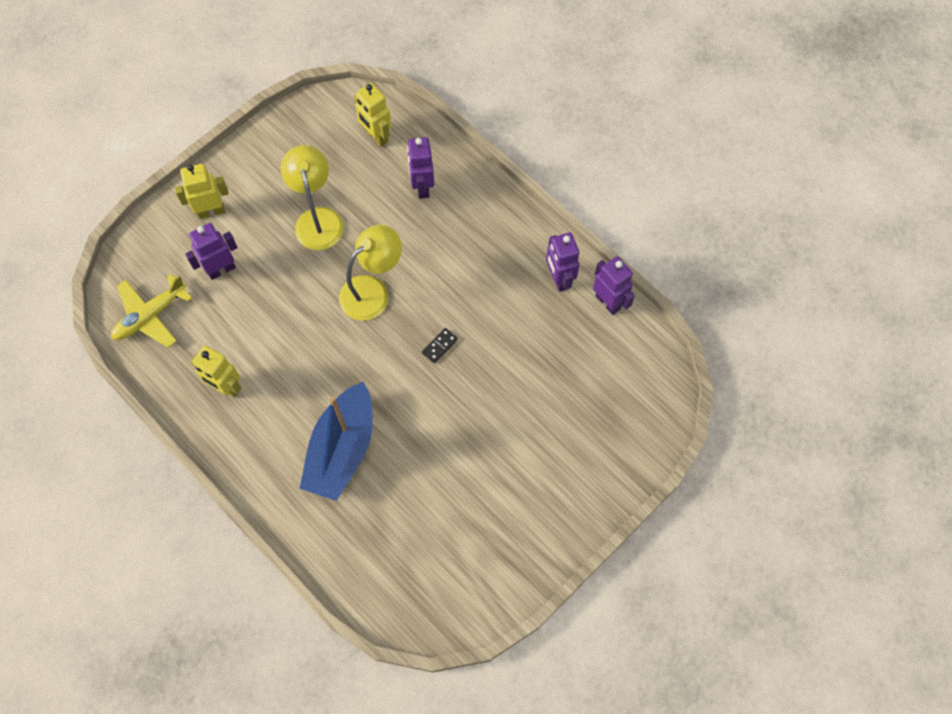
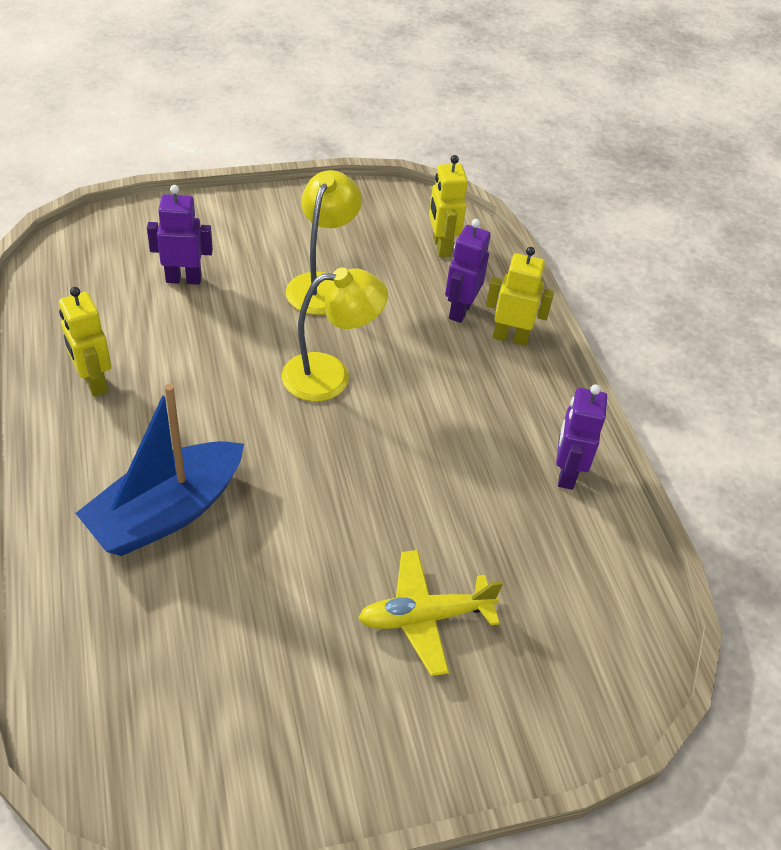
camera: 25 degrees right, 20 degrees down
yellow plane [111,274,192,348] -> yellow plane moved to [358,550,503,676]
yellow robot [175,164,229,219] -> yellow robot moved to [486,247,554,346]
black domino [422,328,458,363] -> none
purple robot [593,256,635,315] -> none

